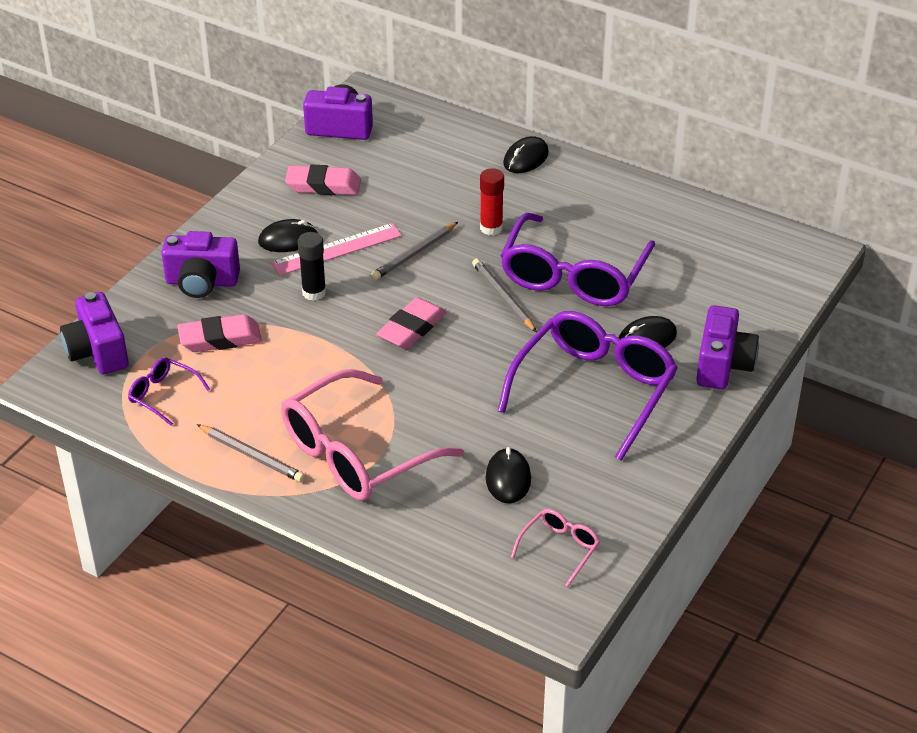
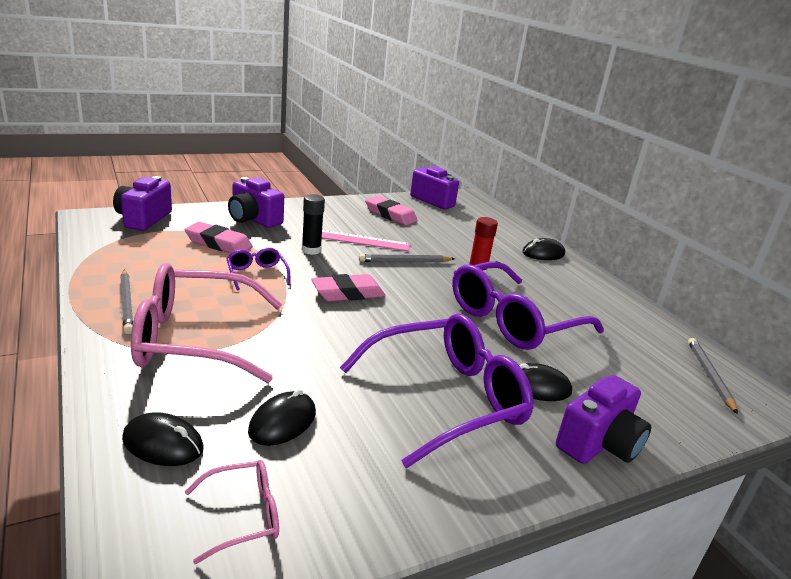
camera: 30 degrees right, 15 degrees down
purple glasses [128,357,210,426] -> purple glasses moved to [227,248,290,291]
black mouse [258,219,318,252] -> black mouse moved to [122,412,204,466]
grey pencil [472,259,537,332] -> grey pencil moved to [688,338,738,414]

